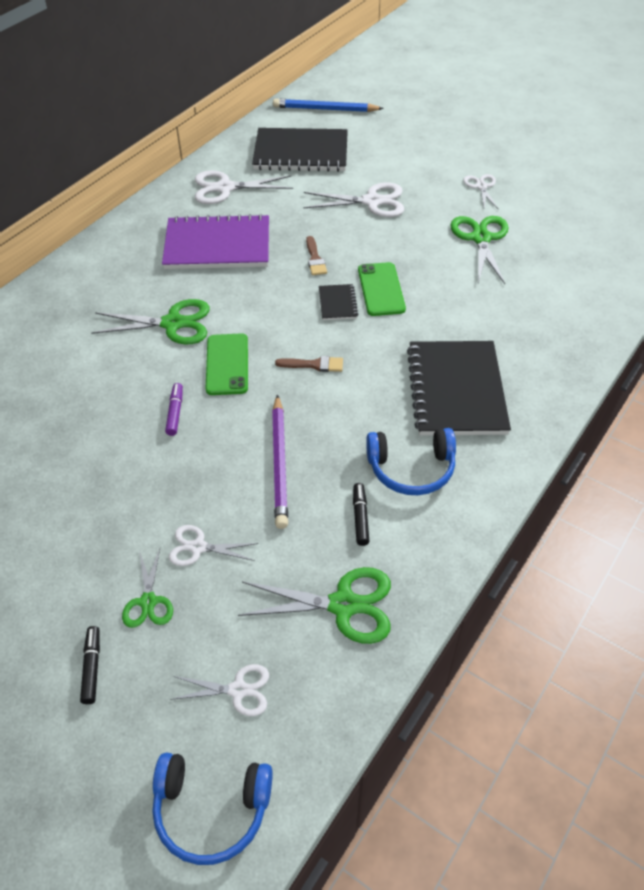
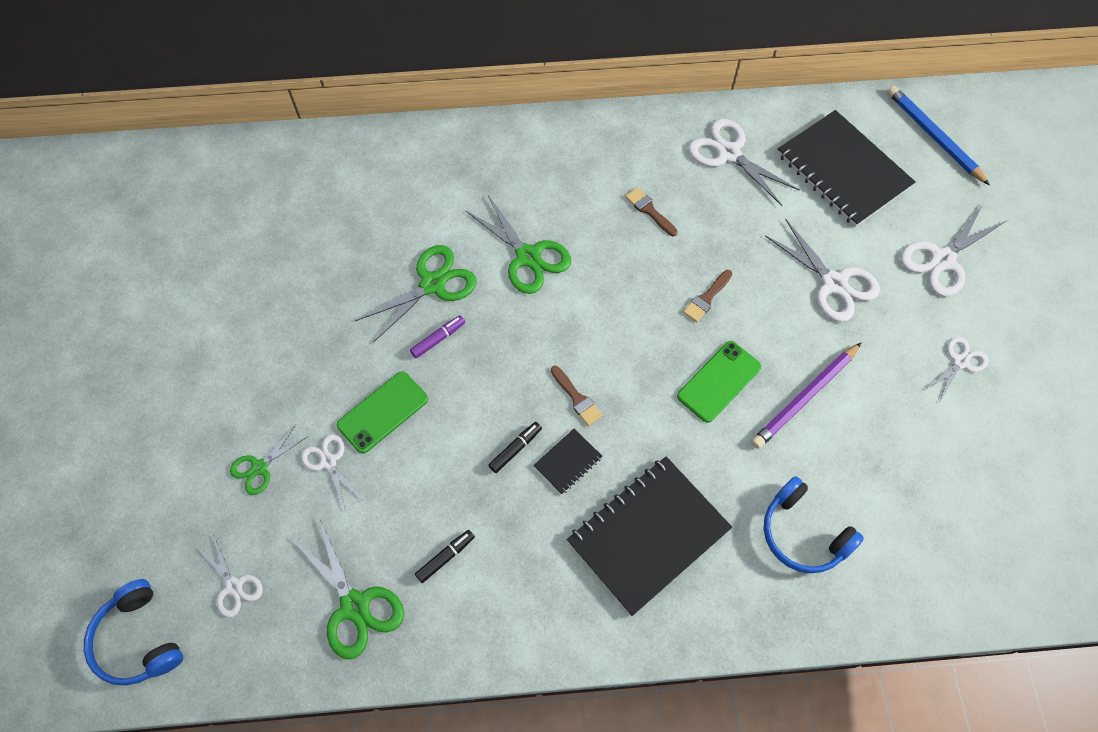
camera: 50 degrees right, 15 degrees up
black marker [80,626,100,704] -> black marker moved to [489,422,542,473]
purple notebook [162,214,269,269] -> brown brush [625,187,678,236]
green phone [206,333,248,395] -> green phone moved to [337,371,428,454]
purple pencil [272,394,288,529] -> purple pencil moved to [751,342,862,449]
black notebook [319,284,358,320] -> black notebook moved to [533,429,603,495]
blue headphones [366,428,456,495] -> blue headphones moved to [764,476,864,573]
green scissors [450,216,508,284] -> green scissors moved to [355,245,477,343]
none -> white scissors [901,204,1006,296]

